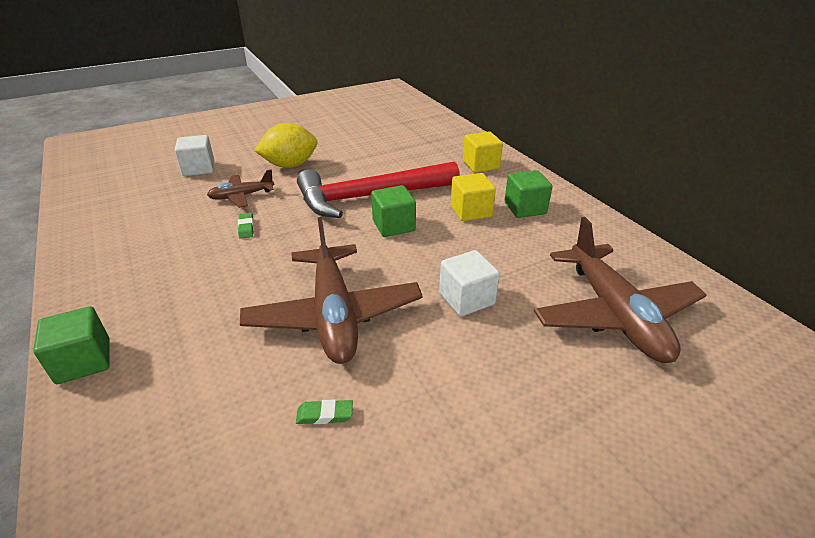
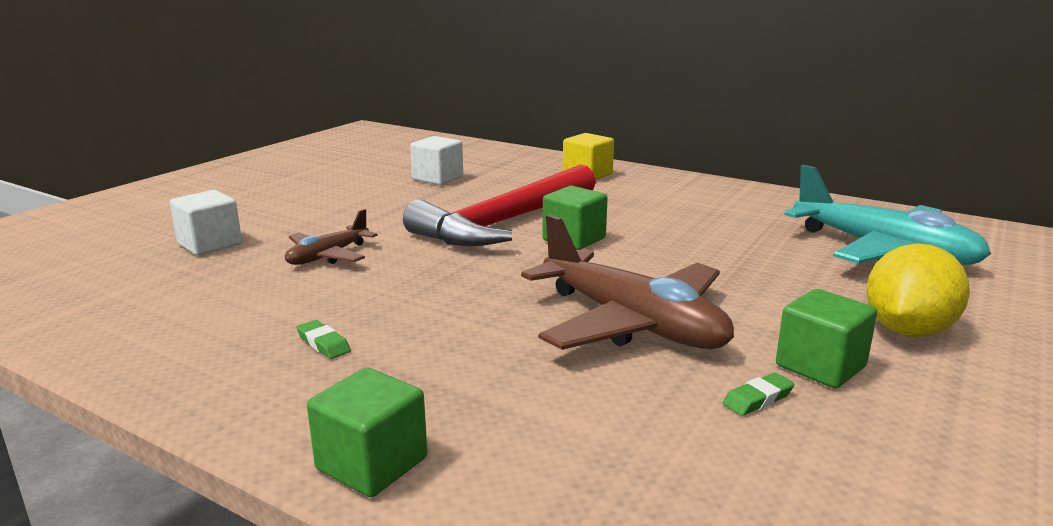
camera: 30 degrees left, 15 degrees down
green eraser [238,213,254,239] -> green eraser moved to [296,320,351,359]
yellow lemon [254,123,317,168] -> yellow lemon moved to [866,243,970,337]
white cube [439,250,500,316] -> white cube moved to [410,136,463,185]
yellow cube [451,173,496,221] -> none
green cube [504,170,552,218] -> green cube moved to [776,289,877,388]
brown plane [534,217,706,363] -> turquoise plane [784,165,991,265]

